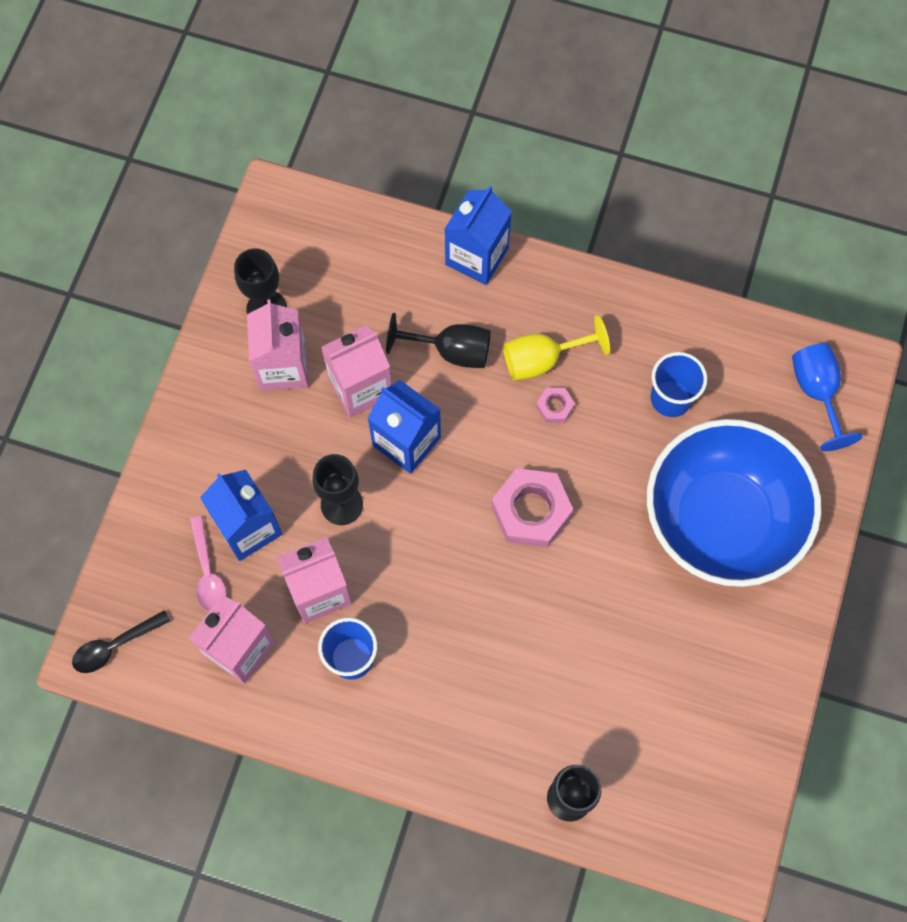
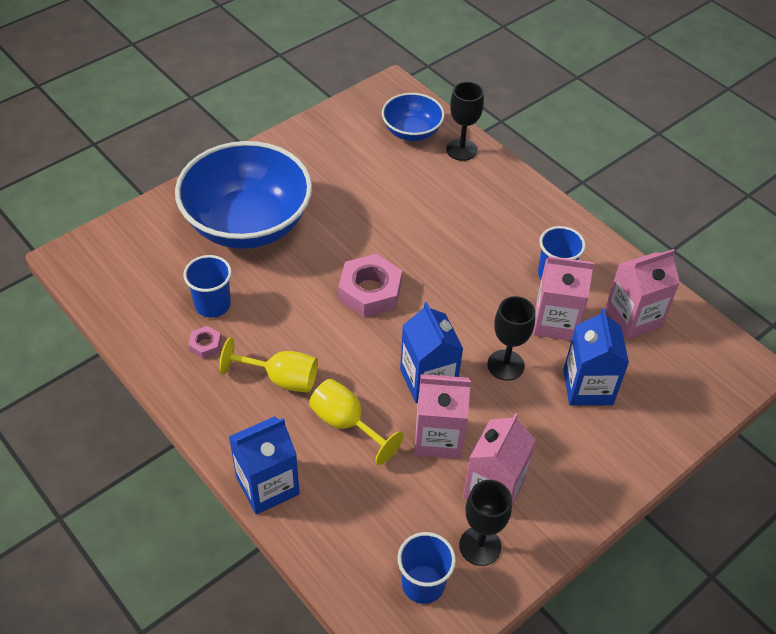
camera: 150 degrees left, 20 degrees down
black spoon [72,610,170,673] -> none
pink spoon [190,516,227,612] -> none
black goblet [386,313,491,368] -> yellow goblet [309,379,404,465]
pink nut [536,388,575,423] -> pink nut moved to [188,326,221,359]
blue goblet [792,343,863,451] -> none
none -> blue bowl [382,93,445,141]
none -> blue cup [397,532,456,604]

